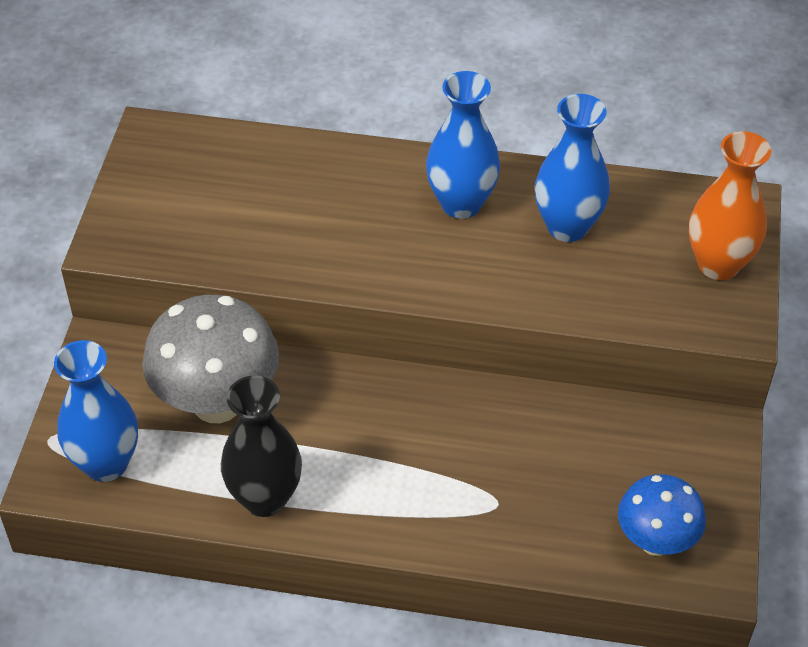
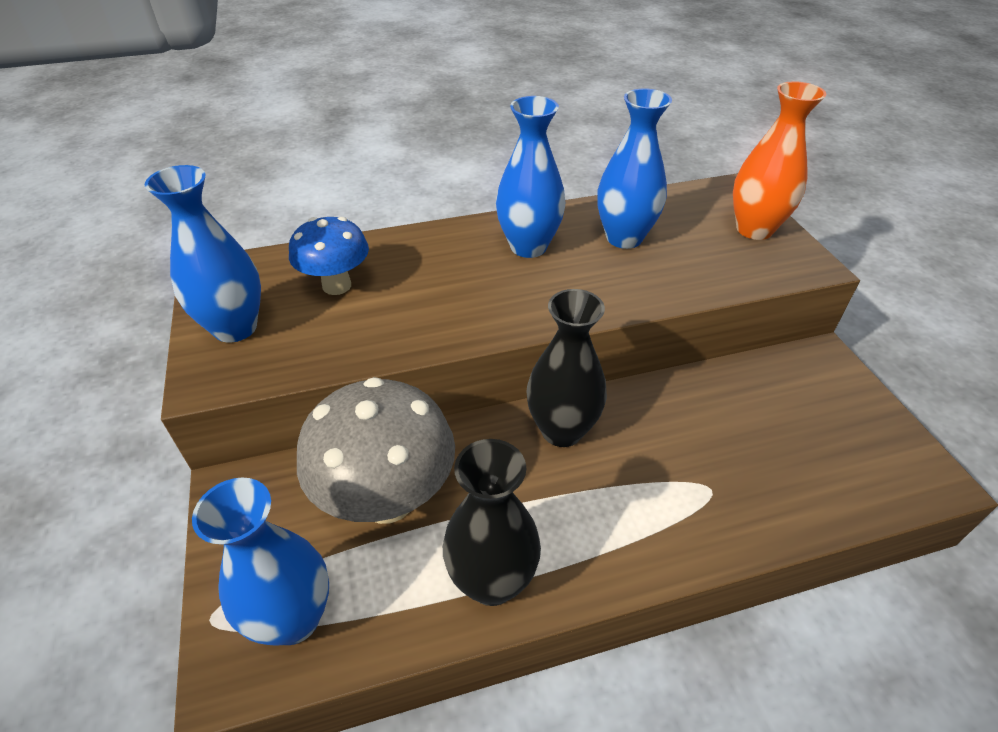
camera: 25 degrees left, 5 degrees down
blue mushroom [618,474,706,556] -> blue mushroom moved to [289,217,369,295]
none -> blue vase [144,165,261,343]
none -> black vase [526,289,607,447]

